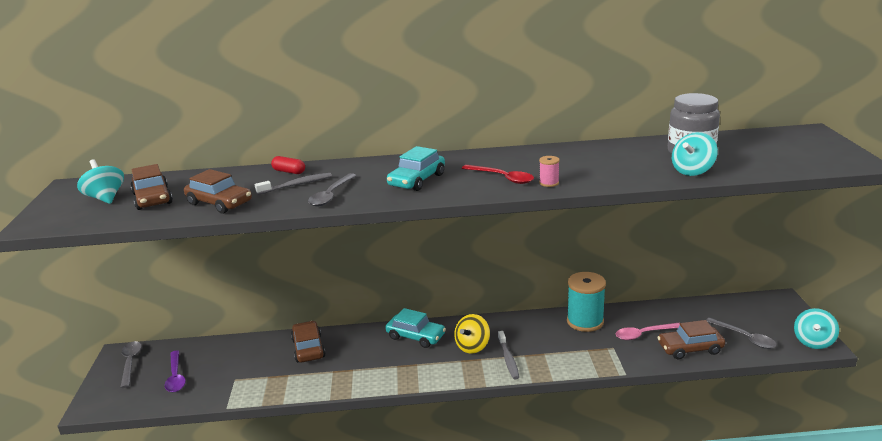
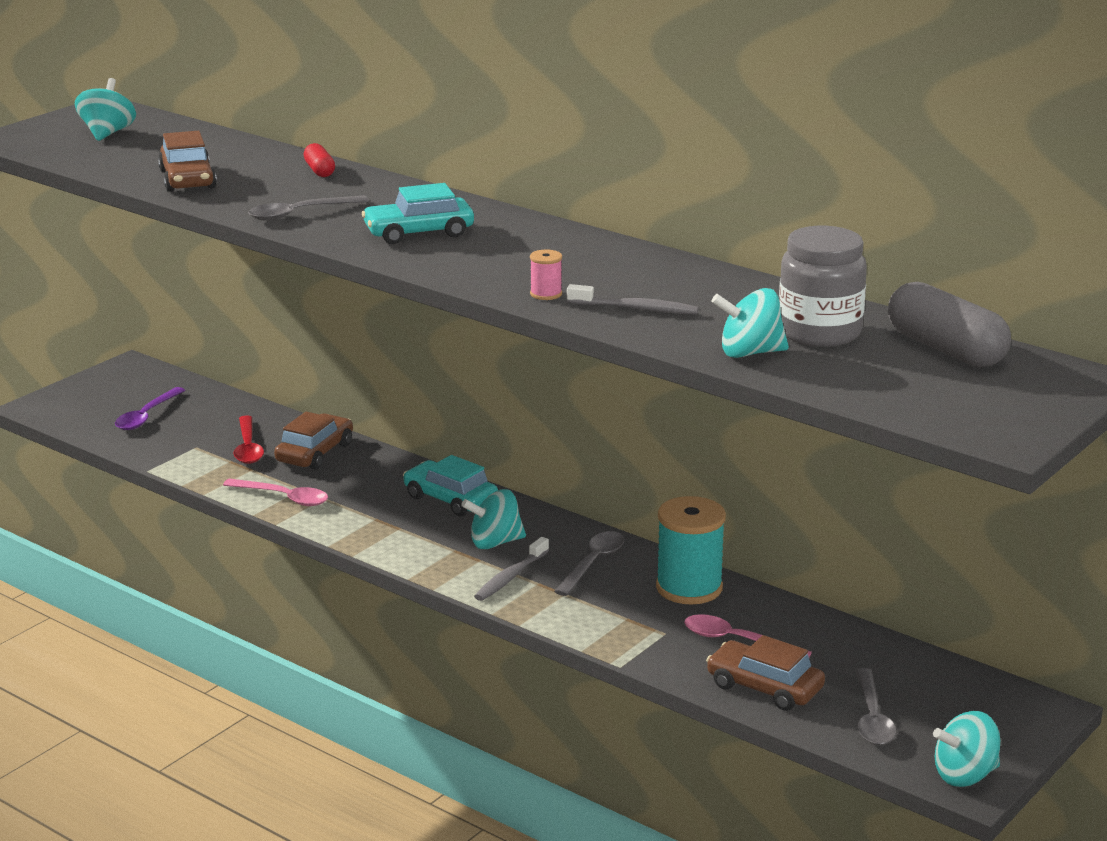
camera: 40 degrees right, 0 degrees up
grey spoon [120,341,142,388] -> grey spoon moved to [554,531,624,596]
brown car [130,164,173,210] -> none
grey toothbrush [255,173,332,195] -> grey toothbrush moved to [567,284,699,315]
turquoise car [385,308,446,348] -> turquoise car turned 150 degrees clockwise [403,455,498,516]
yellow spinning top [454,314,490,354] -> turquoise spinning top [461,489,526,549]
red spoon [462,165,534,184] -> red spoon moved to [233,415,264,464]
none -> pink spoon [223,478,328,506]
none -> grey capsule [888,282,1011,367]

